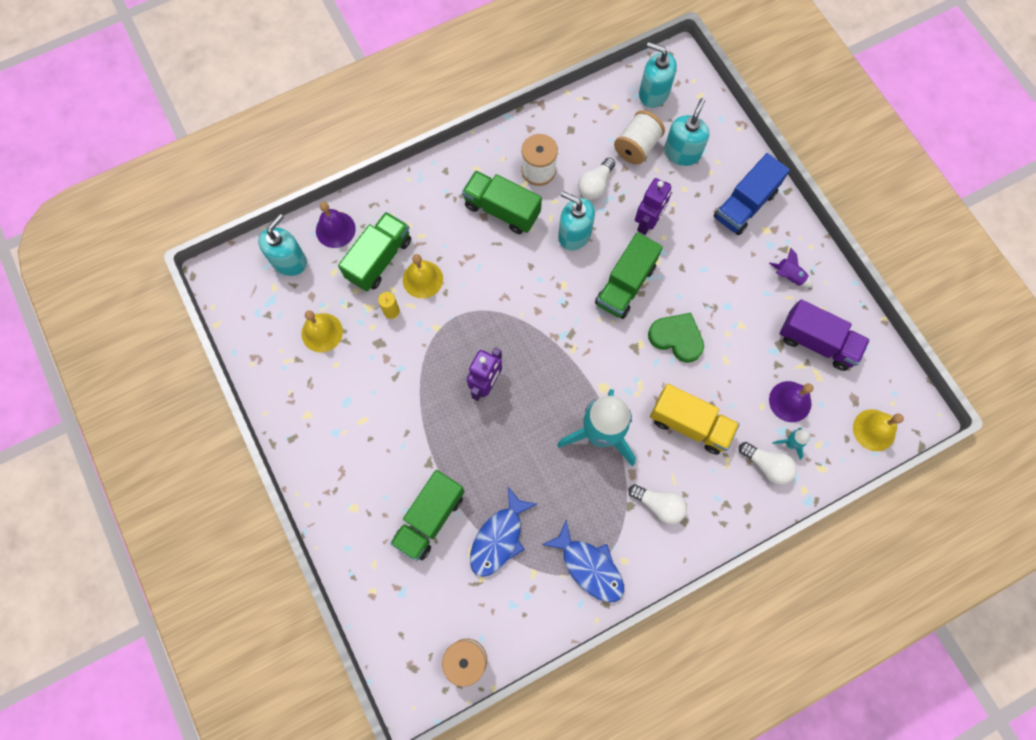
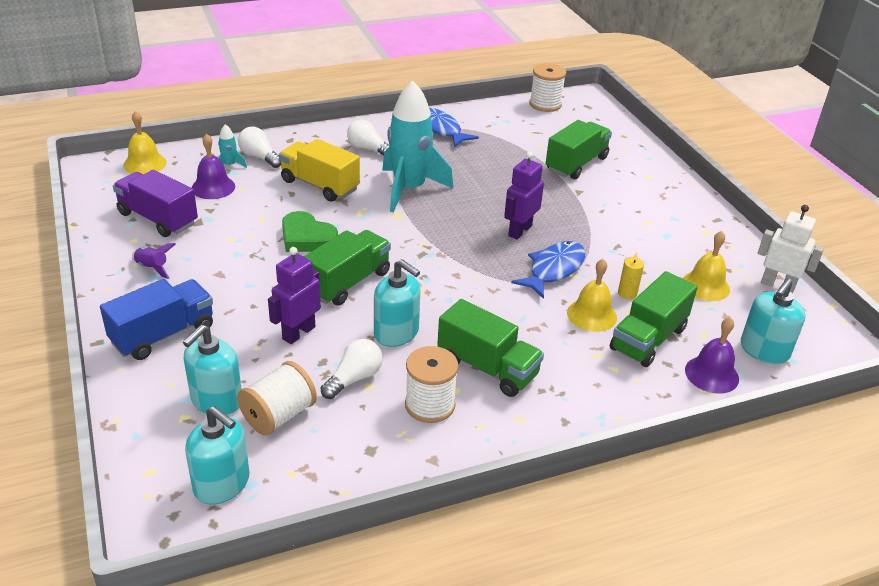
camera: 175 degrees left, 35 degrees down
blue fish [470,487,537,577] -> blue fish moved to [511,241,585,299]
none -> white robot [758,205,824,293]

